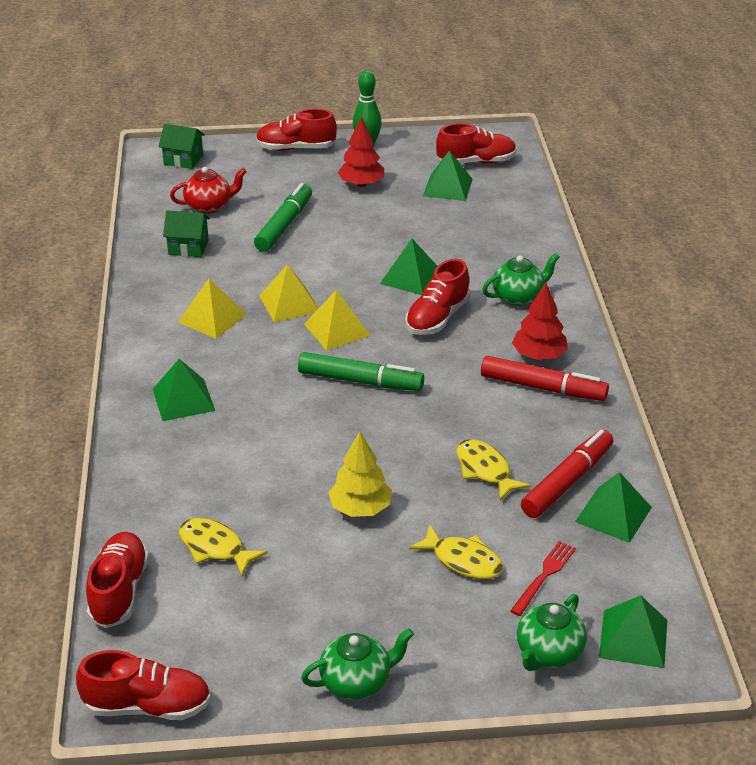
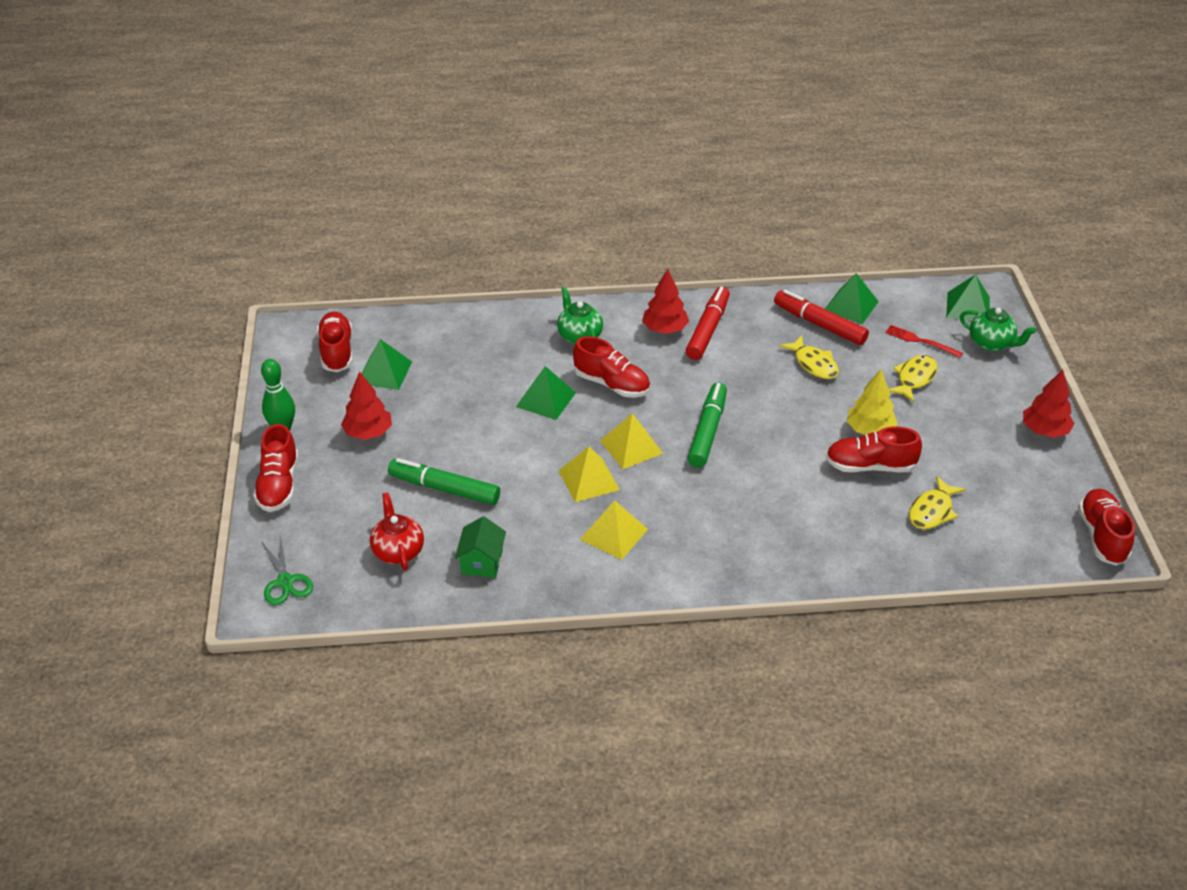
camera: 90 degrees left, 5 degrees up
red shoe [86,532,149,628] -> red shoe moved to [826,426,922,472]
green pyramid [153,359,215,421] -> none
green house [158,124,205,169] -> green scissors [262,536,313,605]
green teapot [301,628,414,700] -> red tree [1023,369,1074,438]
yellow fish [456,439,531,501] -> yellow fish turned 90 degrees counterclockwise [779,336,839,379]

